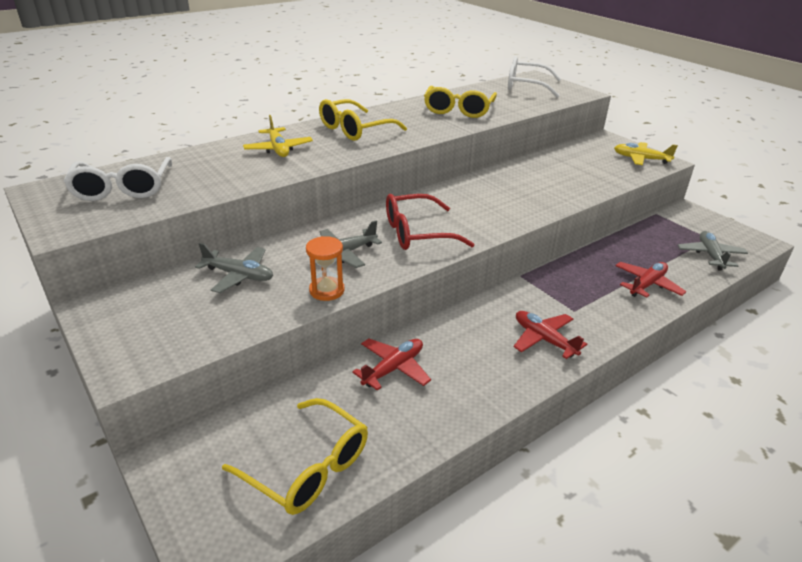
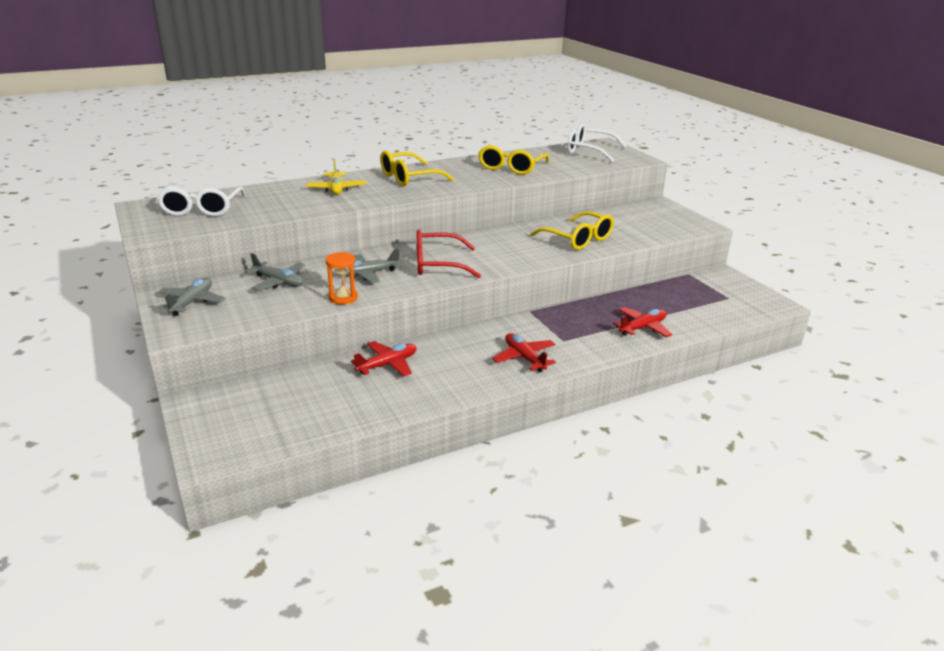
camera: 10 degrees right, 5 degrees down
yellow glasses [222,398,368,515] -> yellow glasses moved to [531,211,614,250]
yellow plane [614,142,678,165] -> none
grey plane [678,231,748,271] -> grey plane moved to [158,278,226,316]

